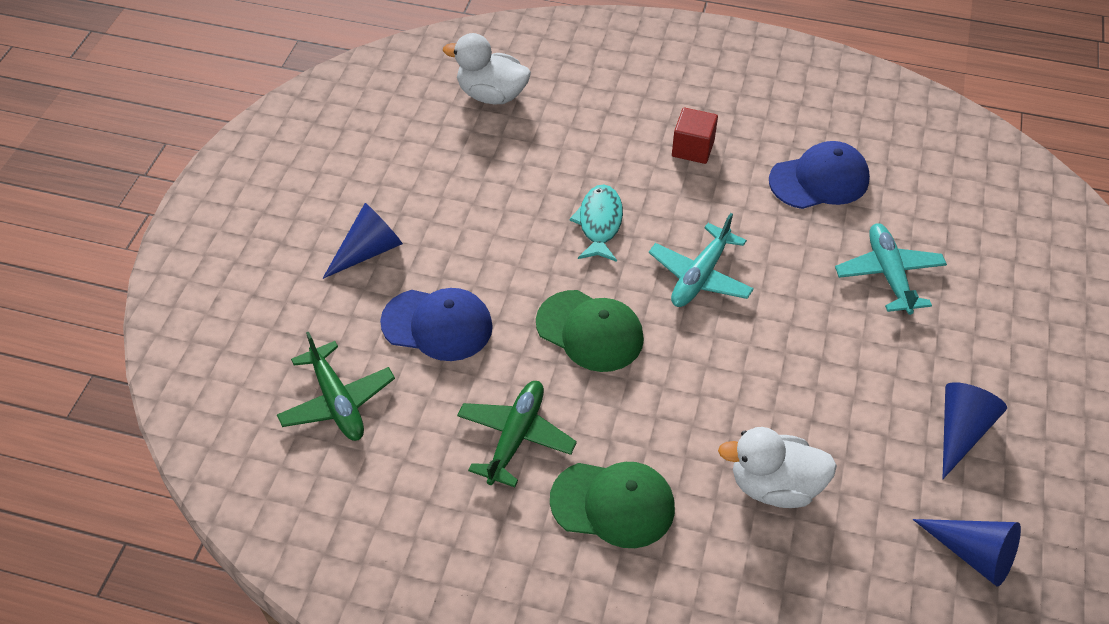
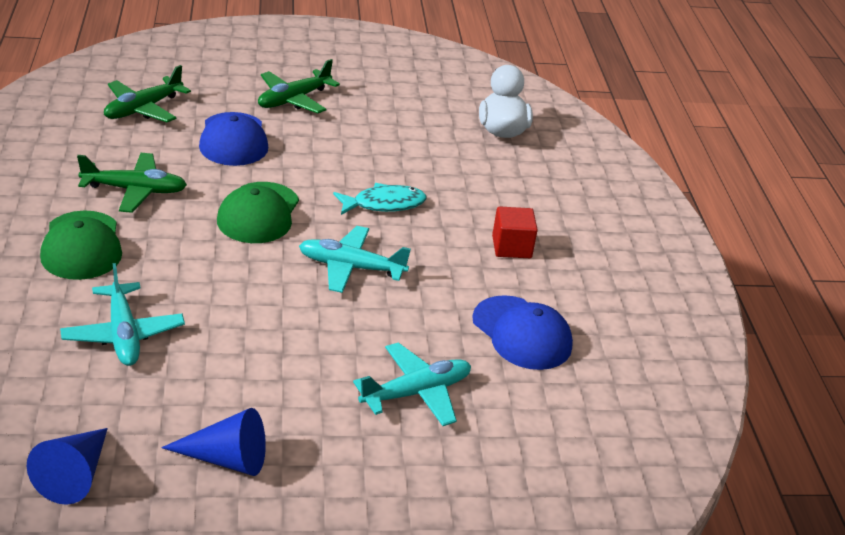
camera: 65 degrees right, 15 degrees down
blue cone [322,203,403,279] -> green plane [258,59,340,114]
white duck [718,427,837,508] -> turquoise plane [60,263,185,366]

